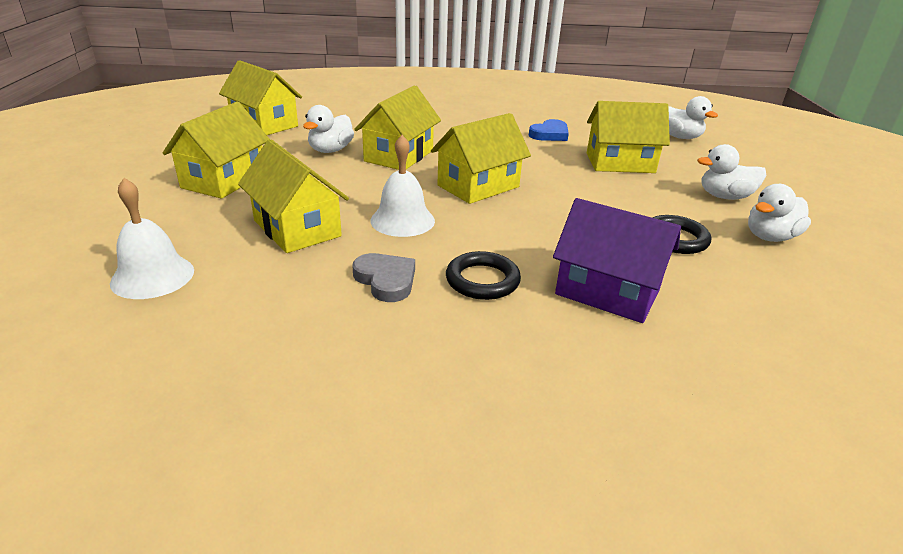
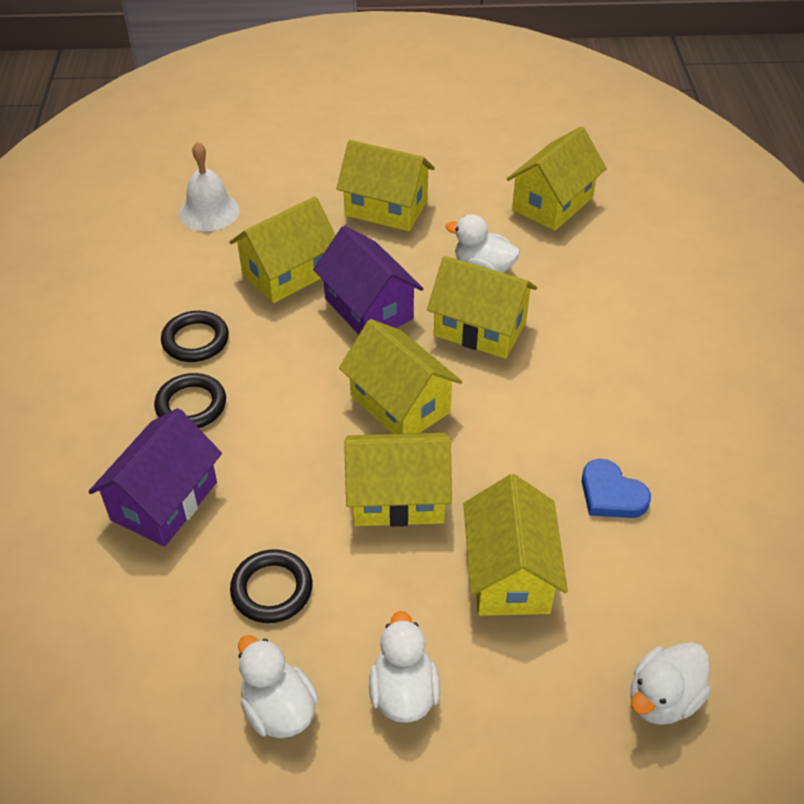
camera: 90 degrees right, 15 degrees up
grey heart [352,253,415,302] -> black ring [161,311,229,362]
white bell [370,135,435,237] -> none
none -> purple house [313,226,424,335]
none -> yellow house [344,433,452,527]

